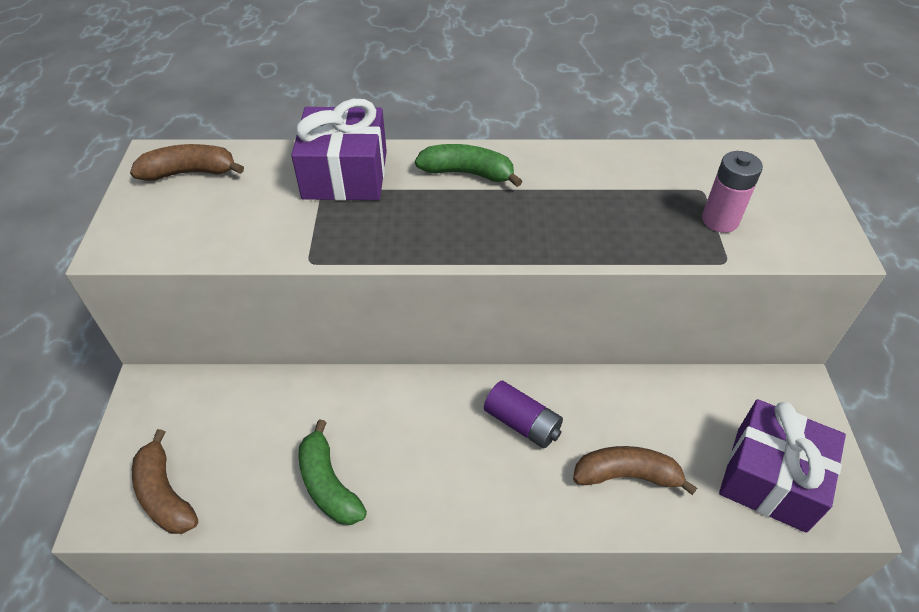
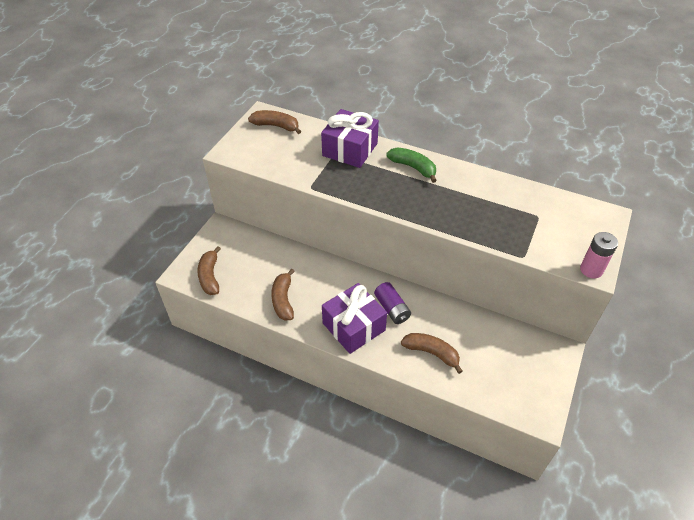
camera: 25 degrees right, 0 degrees up
green banana [298,419,367,525] -> brown banana [271,269,295,321]
pink battery [702,151,763,233] -> pink battery moved to [580,232,618,278]
purple gift [719,399,846,533] -> purple gift moved to [322,283,387,354]

